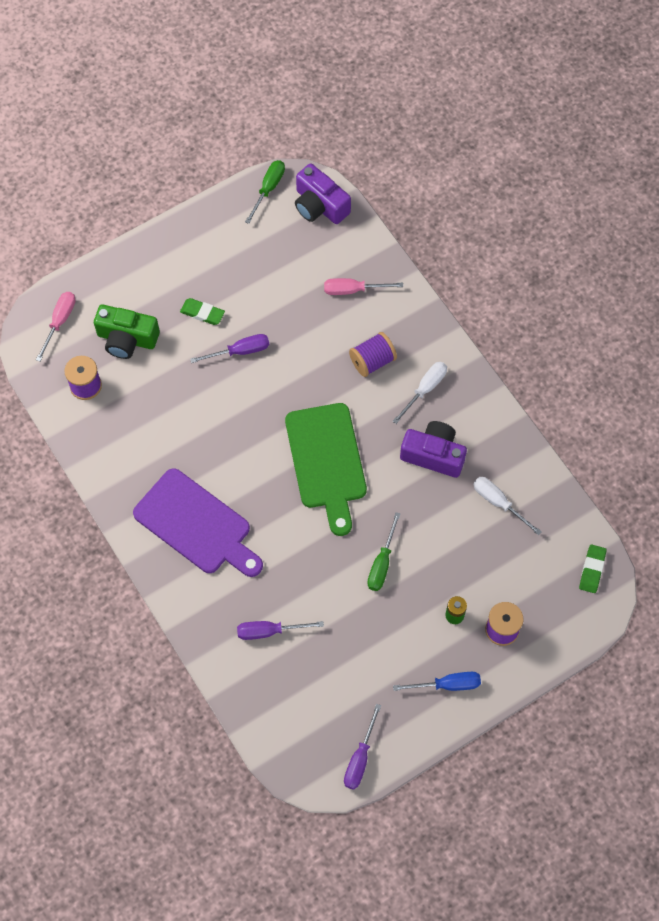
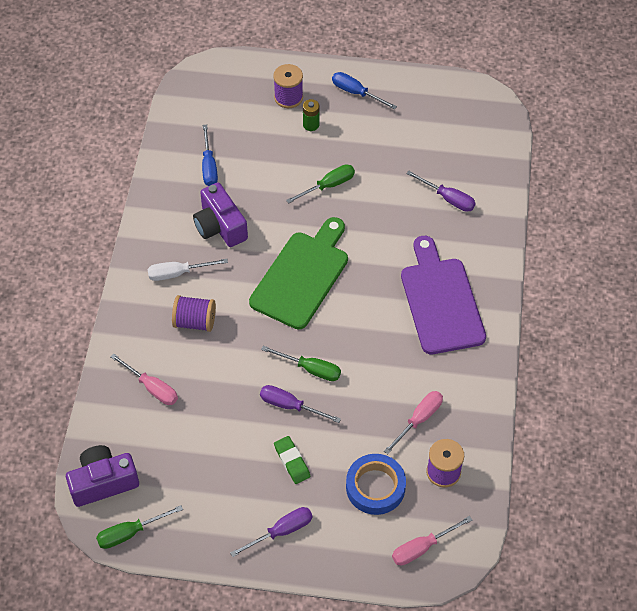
camera: 140 degrees left, 10 degrees down
green camera [94,305,160,359] -> blue tape [346,454,406,515]
purple camera [295,164,351,224] -> purple camera turned 105 degrees counterclockwise [66,445,139,507]
purple screwdriver [344,704,381,790] -> purple screwdriver moved to [230,507,312,557]
white screwdriver [473,477,542,536] -> blue screwdriver [202,125,218,186]
green eraser [579,544,607,593] -> none
none -> green screwdriver [261,346,341,381]
none -> pink screwdriver [384,391,443,454]

